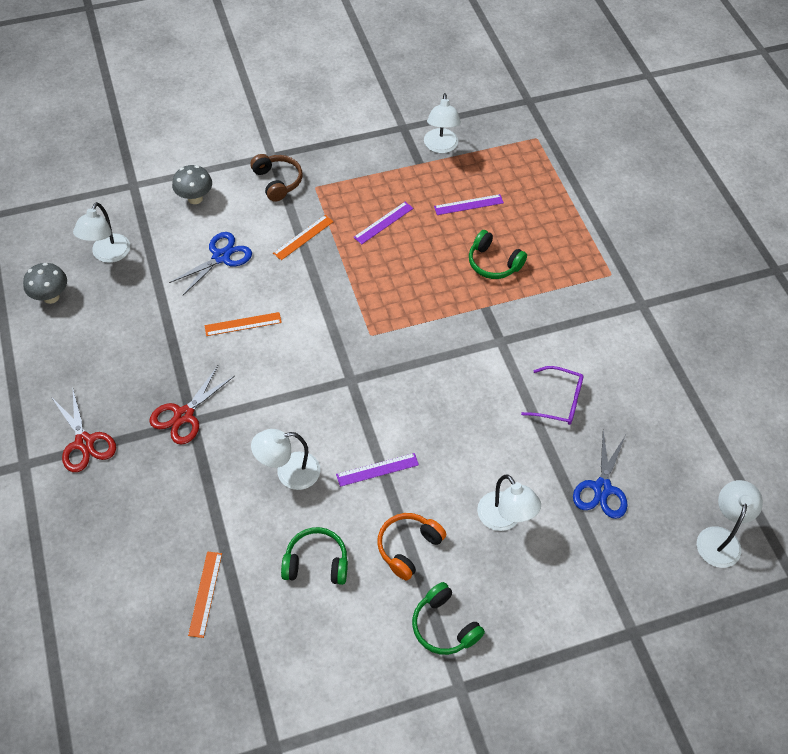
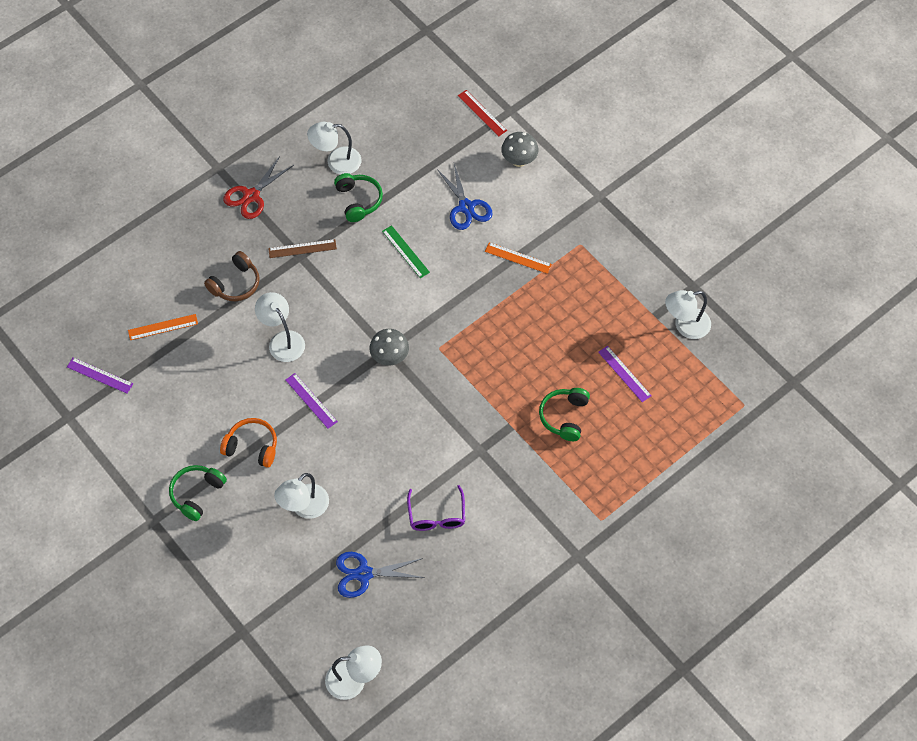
camera: 70 degrees right, 5 degrees up
grey mushroom [23,263,67,304] -> grey mushroom moved to [369,329,409,365]
white lamp [73,202,130,263] -> white lamp moved to [307,122,361,175]
red scissors [149,366,235,445] -> brown ruler [268,239,337,258]
blue scissors [169,232,252,295] -> blue scissors turned 45 degrees clockwise [437,164,493,230]
orange ruler [204,312,282,336] -> green ruler [382,225,430,278]
brown headphones [250,154,302,202] -> brown headphones moved to [204,251,260,301]
green headphones [281,527,348,585] -> green headphones moved to [334,173,383,222]
purple ruler [353,202,413,245] -> purple ruler moved to [67,358,133,394]
none -> red ruler [458,90,507,137]

